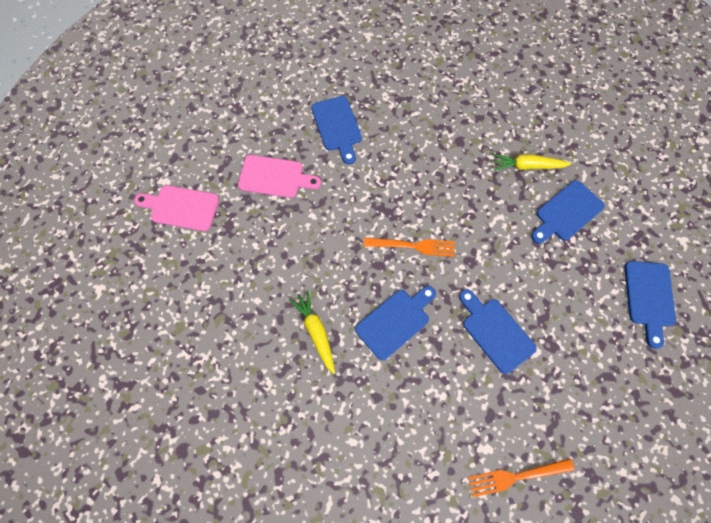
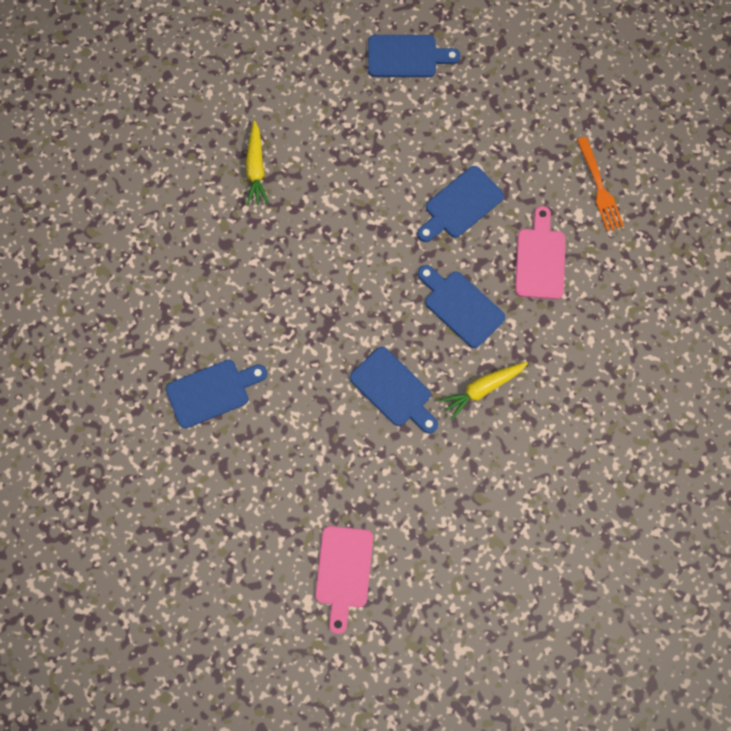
camera: 95 degrees left, 5 degrees up
pink cutting board [238,155,321,198] -> pink cutting board moved to [515,206,566,299]
orange fork [364,237,455,257] -> none
blue cutting board [531,180,605,244] -> blue cutting board moved to [350,347,438,434]

